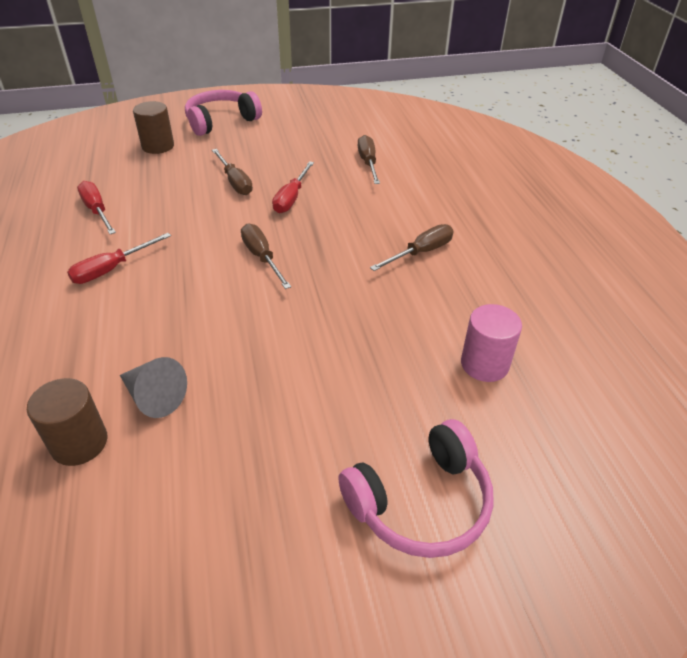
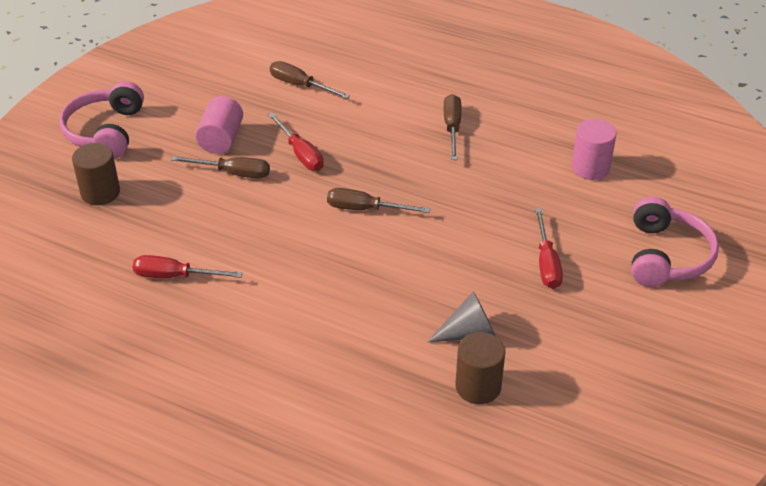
camera: 50 degrees left, 0 degrees up
red screwdriver [67,233,171,284] -> red screwdriver moved to [535,208,563,289]
none -> pink cylinder [195,96,243,154]

